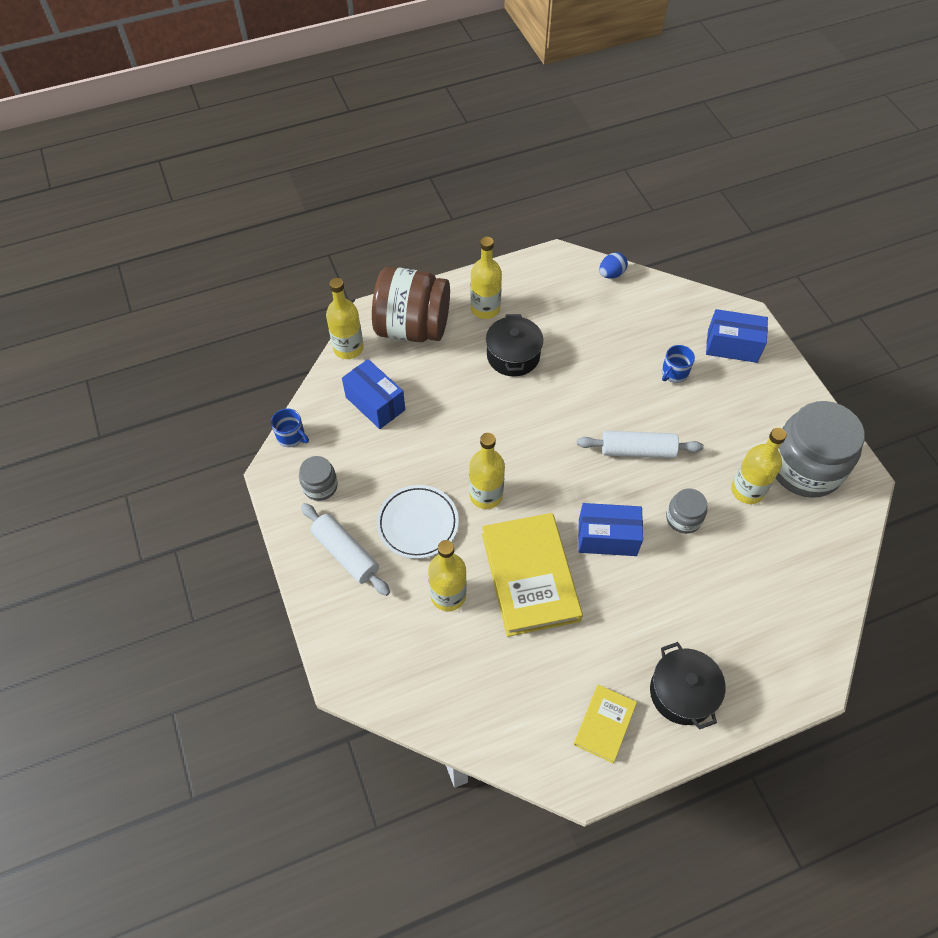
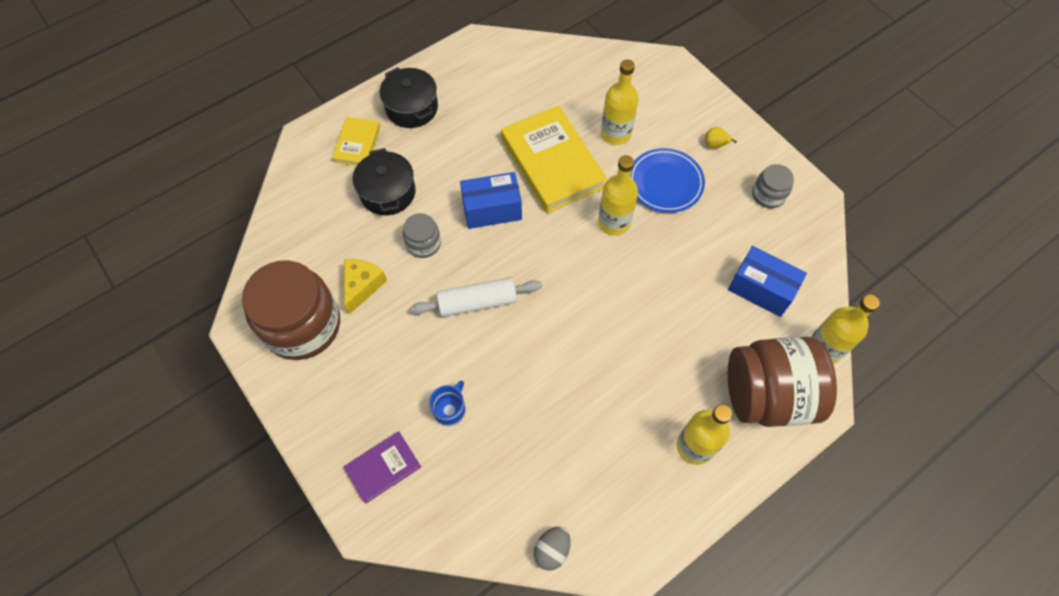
camera: 165 degrees right, 5 degrees up
blue mug [271,409,309,447] -> none
white rolling pin [301,503,390,596] -> yellow pear [705,127,737,149]
white plate [377,485,459,559] -> blue plate [630,148,705,213]
black pot [486,314,543,377] -> black pot moved to [353,148,416,215]
yellow book [574,685,637,763] -> yellow book moved to [332,117,380,166]
blue egg [600,252,628,279] -> grey egg [534,526,570,571]
blue box [706,309,768,363] -> purple book [344,431,421,504]
yellow bottle [731,428,787,504] -> yellow cheese [344,259,387,315]
grey jar [776,401,865,498] -> brown jar [242,260,340,360]

